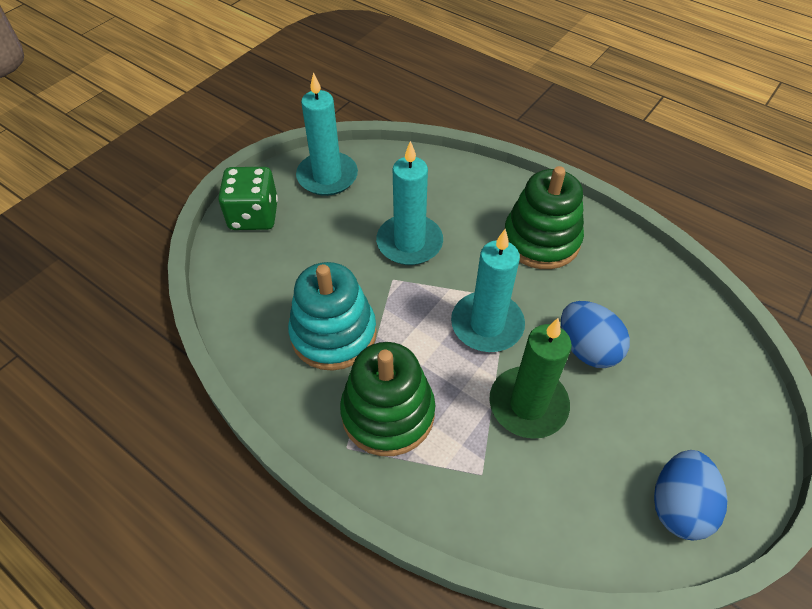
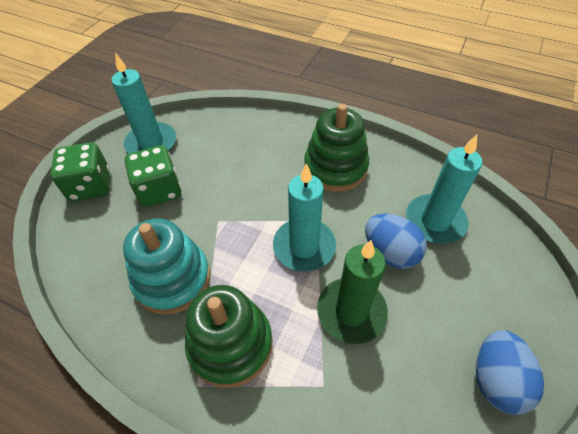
camera: 10 degrees left, 0 degrees up
turquoise candle [376,141,443,265] -> turquoise candle moved to [406,135,482,244]
none -> green dice [125,145,181,207]

